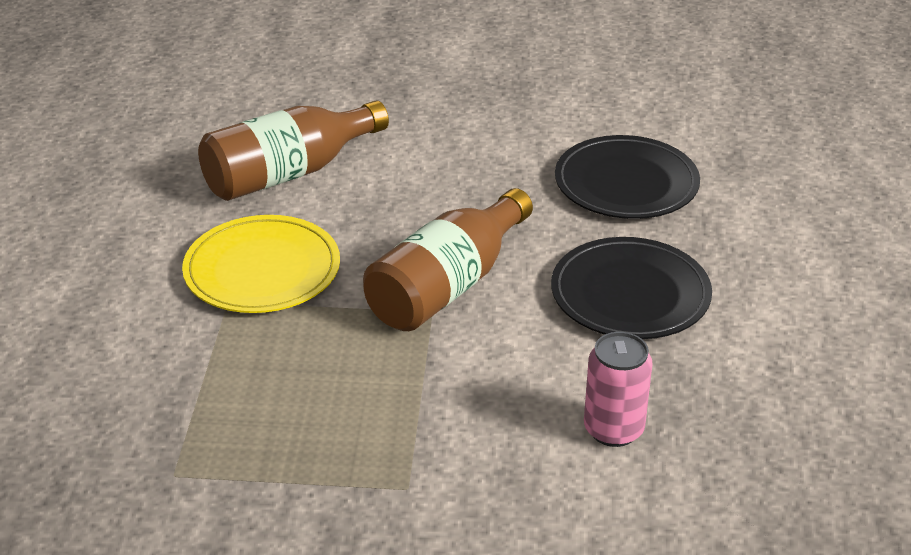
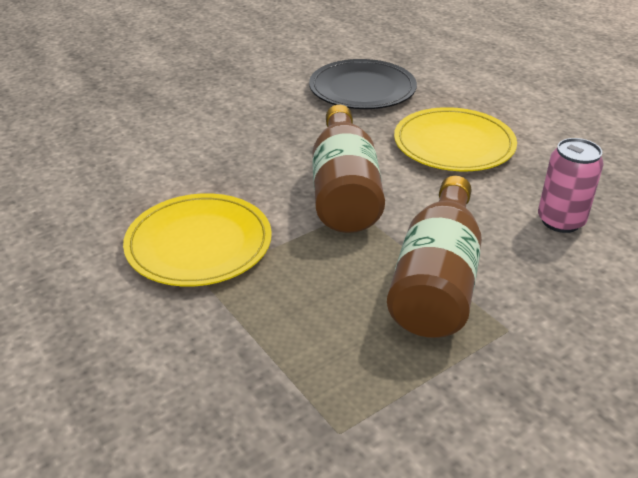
camera: 40 degrees left, 0 degrees up
brown bottle [198,100,389,201] -> brown bottle moved to [387,176,482,338]
black plate [551,237,712,339] -> yellow plate [394,107,517,171]

